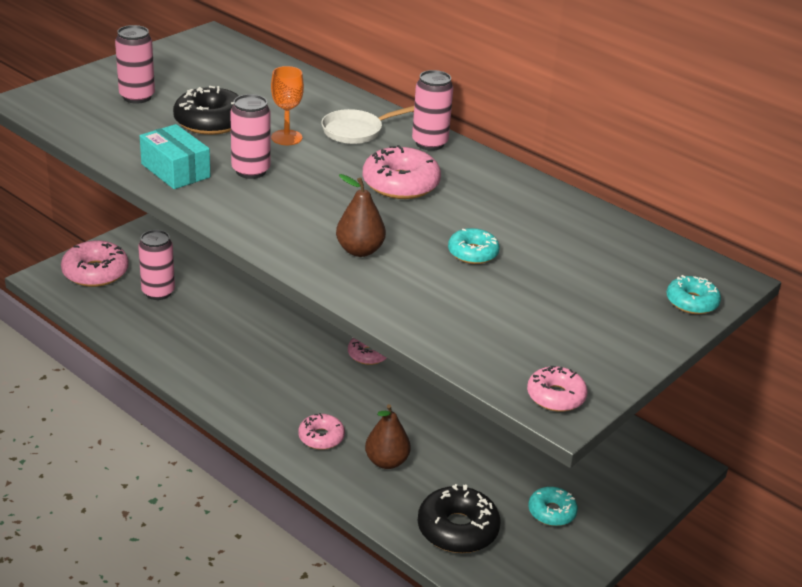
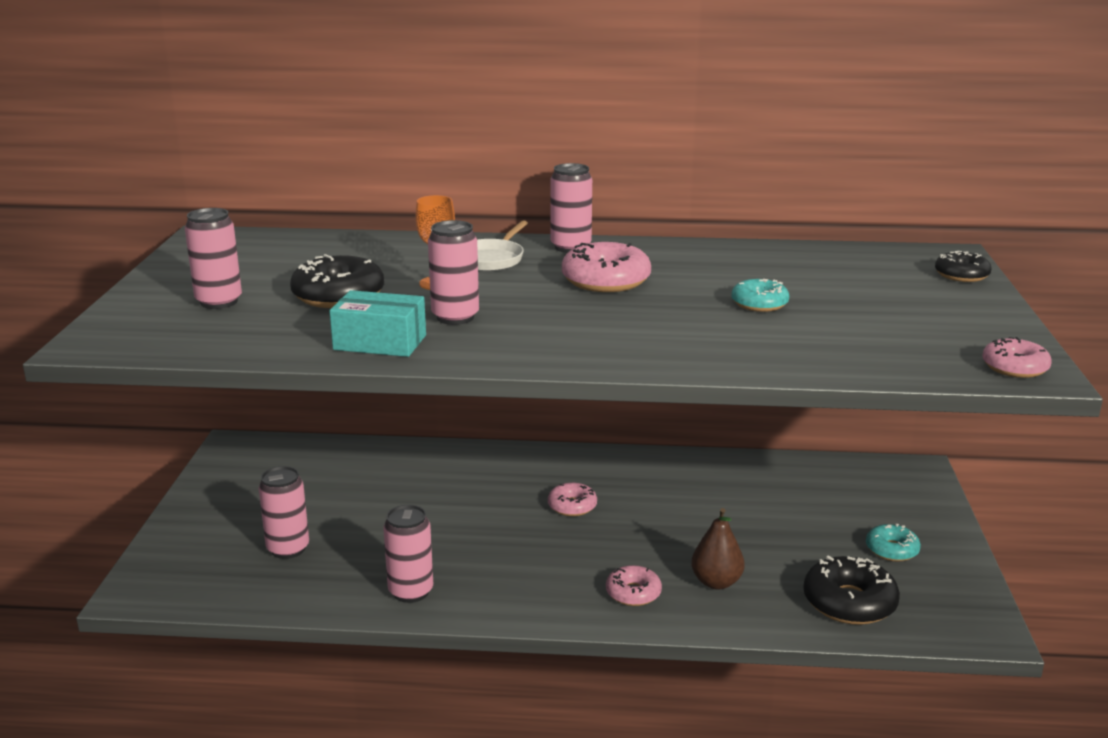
camera: 35 degrees left, 10 degrees down
pink donut [61,241,129,287] -> none
brown pear [336,174,386,257] -> none
turquoise donut [667,275,721,314] -> black donut [935,251,992,282]
none -> pink can [383,505,433,603]

